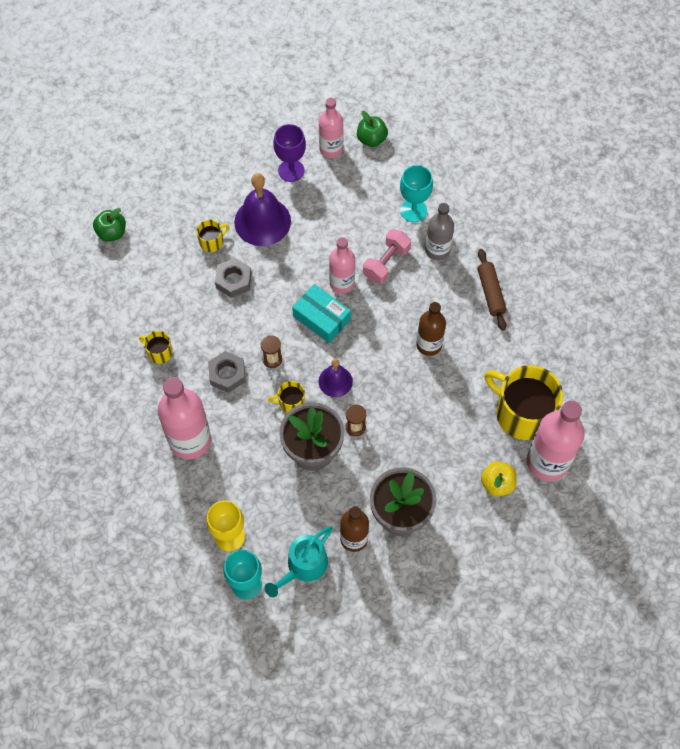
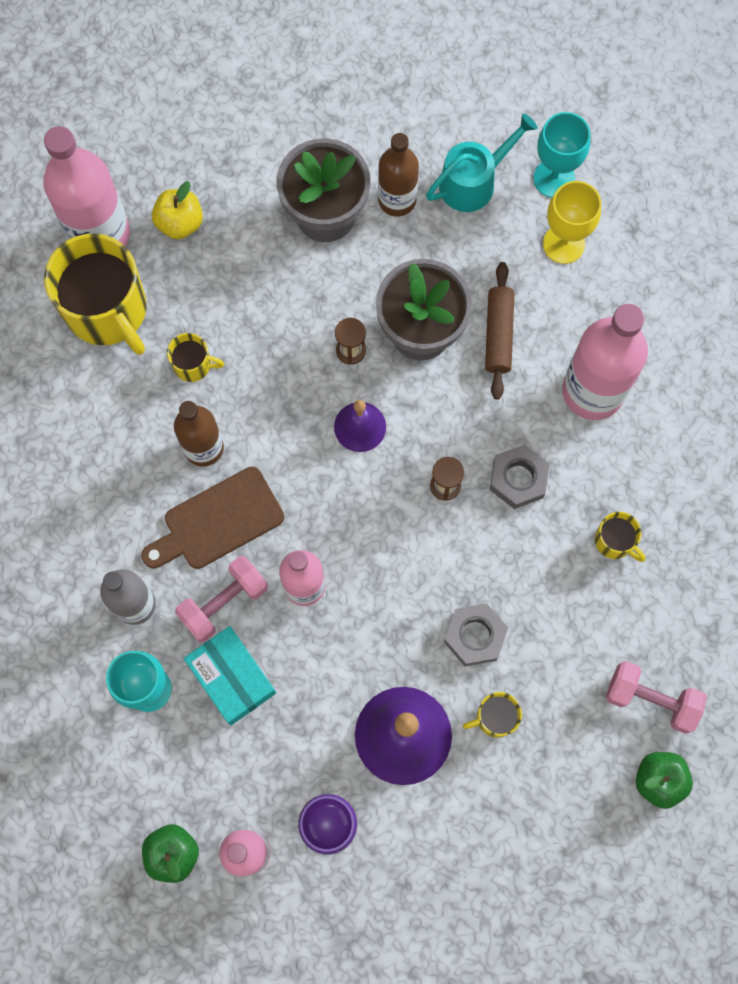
camera: 165 degrees left, 10 degrees up
yellow mug [268,381,305,413] -> yellow mug moved to [167,333,224,382]
turquoise box [292,284,351,343] -> turquoise box moved to [184,626,276,725]
brown rolling pin [477,249,507,331] -> brown rolling pin moved to [485,262,514,400]
none -> brown cutting board [141,467,284,569]
none -> pink dumbbell [606,661,707,734]

